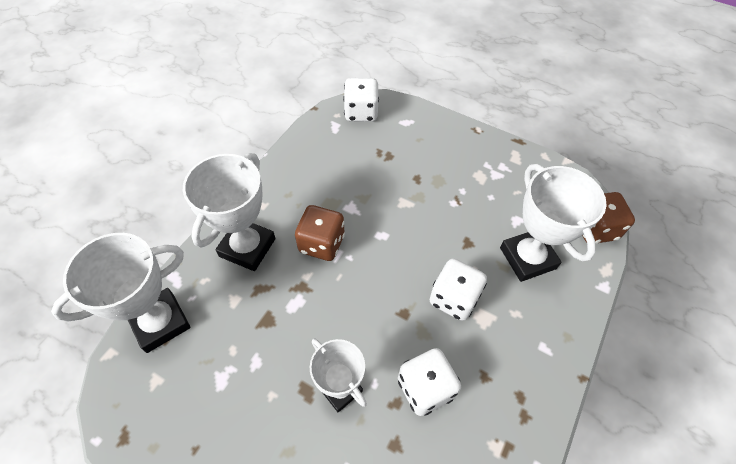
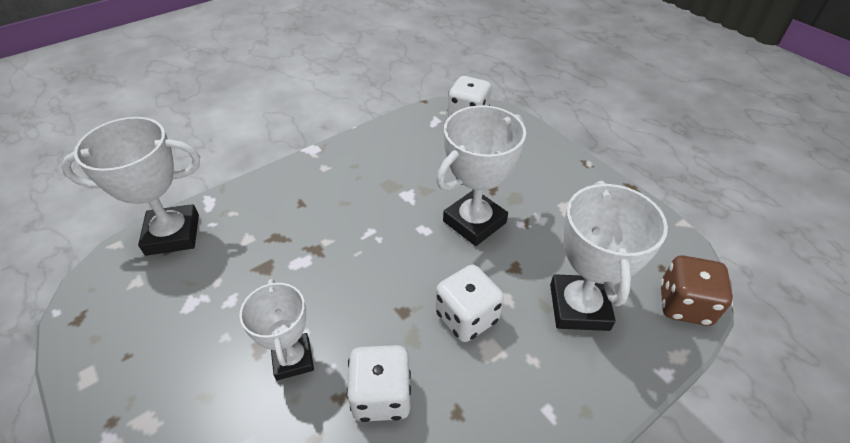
camera: 25 degrees right, 10 degrees down
white trophy [183,153,276,271] -> white trophy moved to [436,105,526,246]
brown dice [295,205,345,261] -> none

